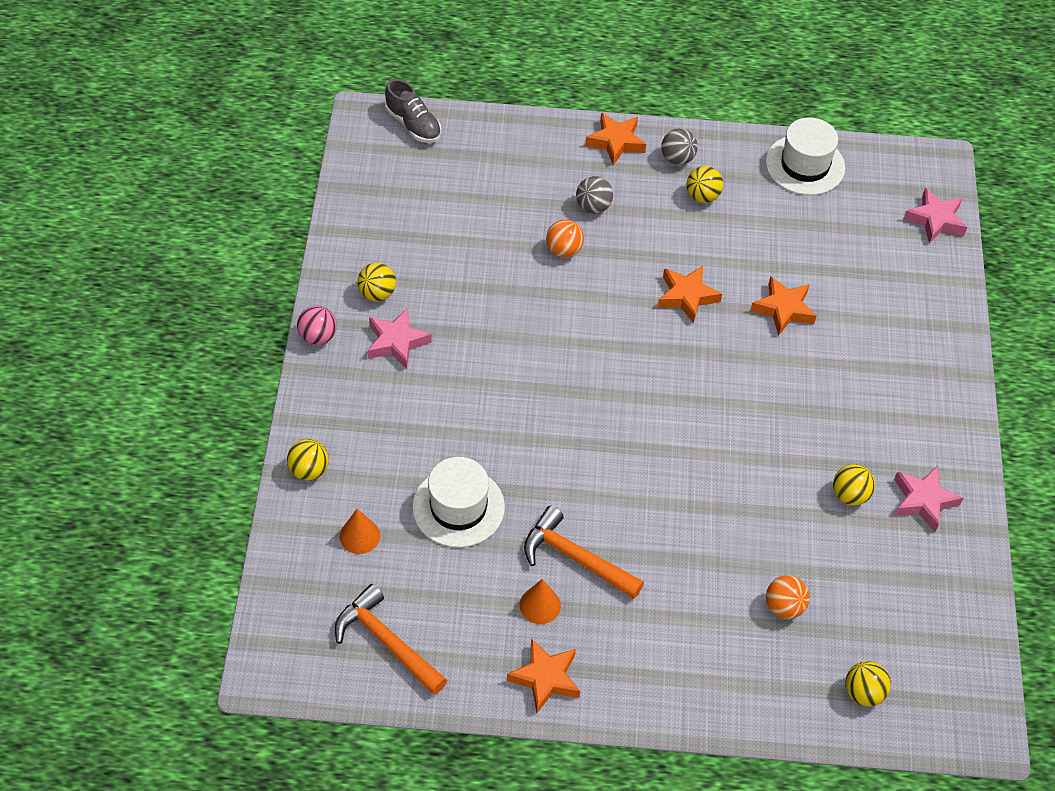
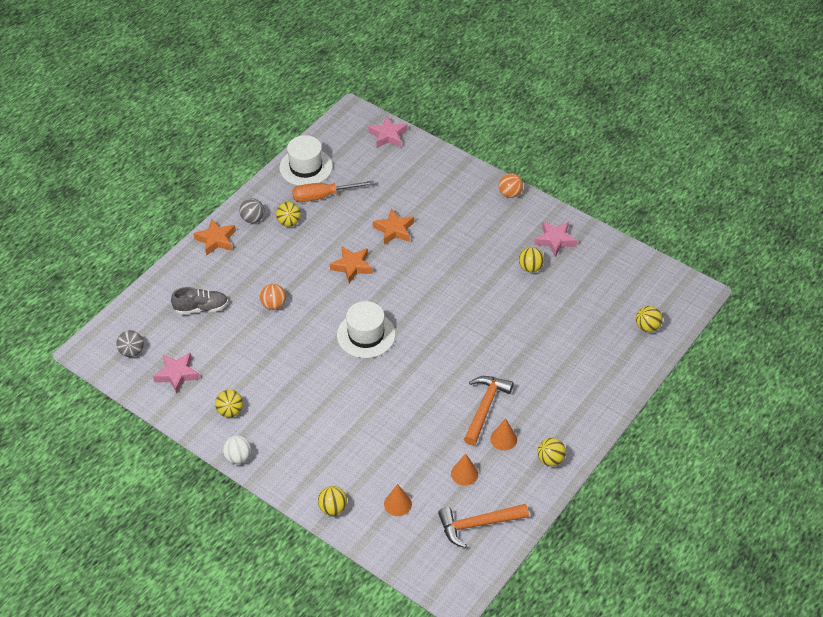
camera: 55 degrees left, 5 degrees down
pink ball [297,306,337,345] -> white ball [223,435,251,464]
pink star [368,308,432,369] -> pink star moved to [153,353,200,394]
grey shoe [385,79,441,143] -> grey shoe moved to [171,287,228,315]
white hat [412,457,505,548] -> white hat moved to [337,301,395,358]
orange star [507,638,580,713] -> yellow ball [537,438,566,466]
orange hammer [524,506,644,599] -> orange hammer turned 135 degrees clockwise [464,376,514,445]
grey ball [576,176,613,214] -> grey ball moved to [116,330,144,357]
orange ball [766,575,810,619] -> orange ball moved to [499,173,523,198]
none -> orange screwdriver [292,181,374,202]
none -> orange cone [451,453,478,486]

